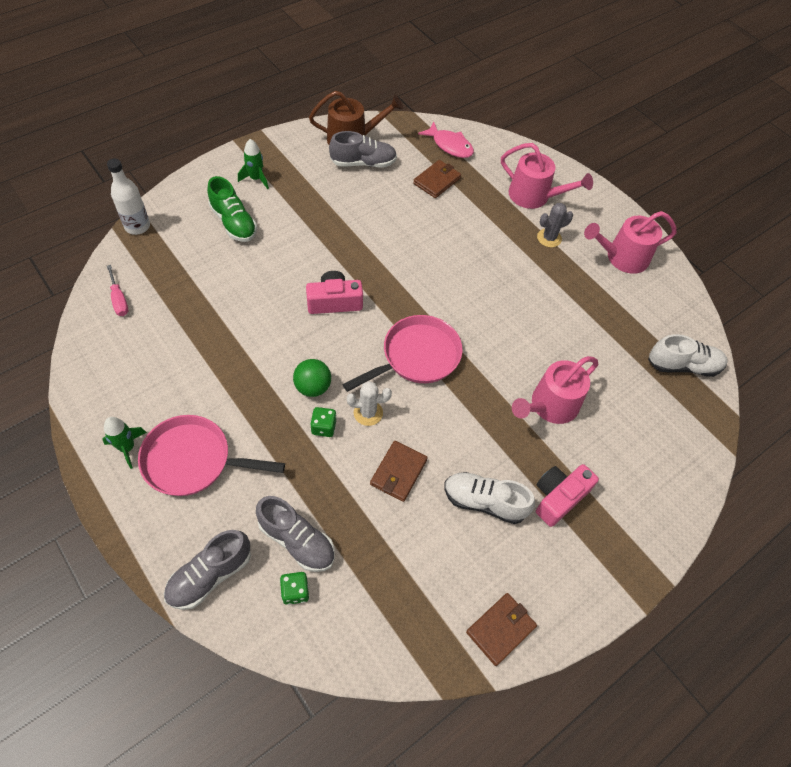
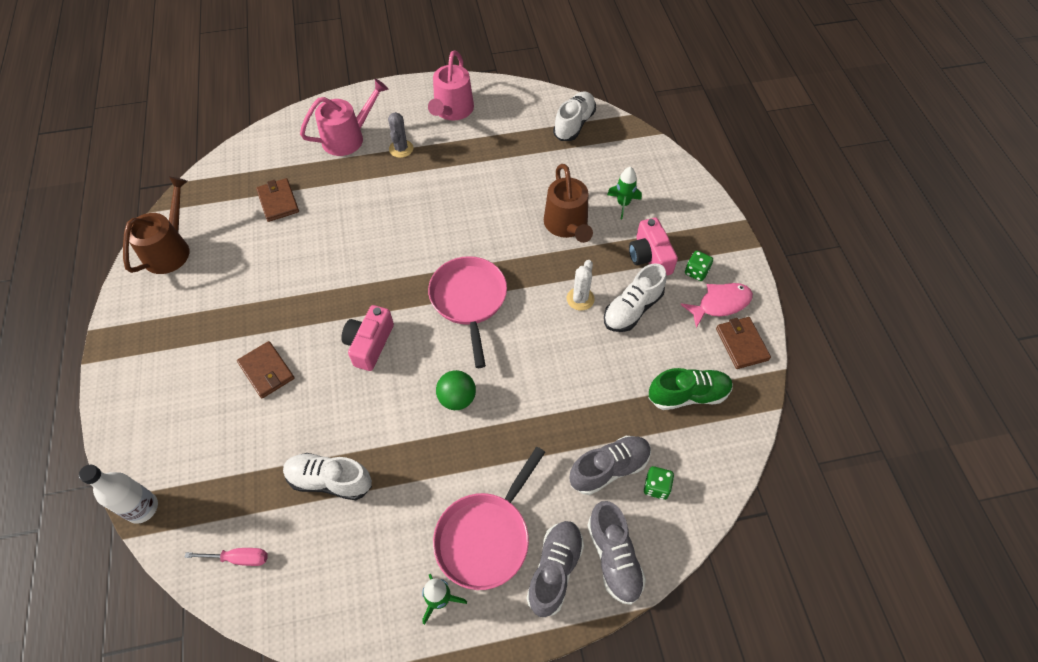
camera: 60 degrees left, 0 degrees up
green shoe [207,176,257,242] -> green shoe moved to [649,368,733,410]
green rocket [238,139,269,189] -> green rocket moved to [607,167,642,219]
green dice [310,407,336,437] -> green dice moved to [685,251,713,281]
grey shoe [329,131,397,167] -> grey shoe moved to [527,521,584,617]
white cactus [347,381,392,426] -> white cactus moved to [566,260,595,311]
brown wallet [370,441,428,502] -> brown wallet moved to [237,341,294,398]
pink fish [418,121,474,158] -> pink fish moved to [680,283,753,328]
pink watering can [512,356,598,424] -> brown watering can [544,164,593,243]
none -> white shoe [283,453,372,500]

